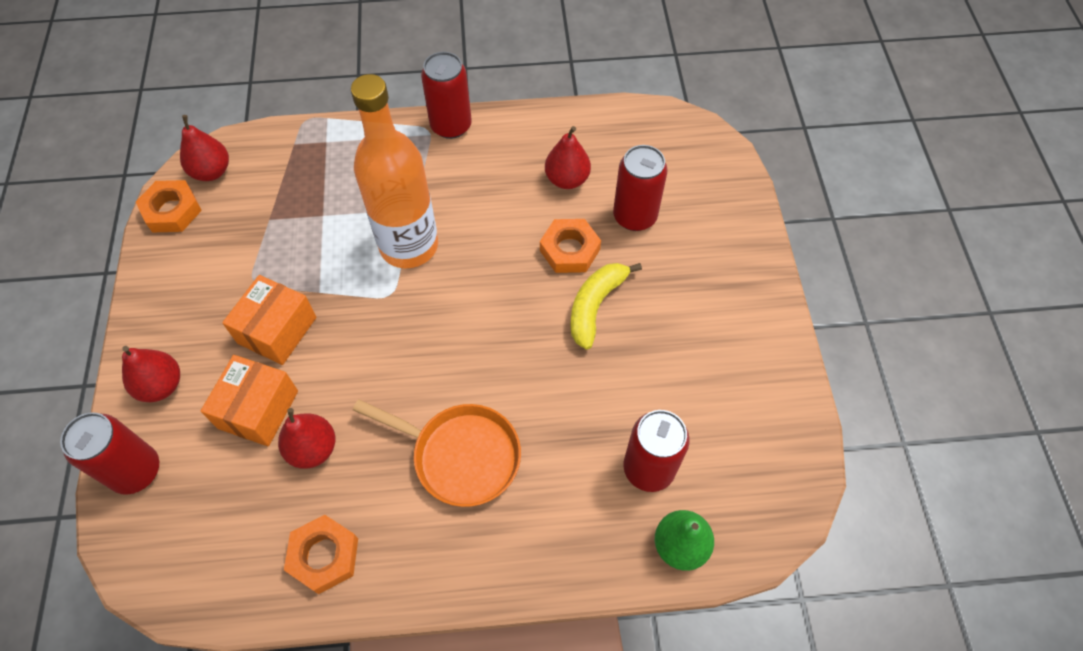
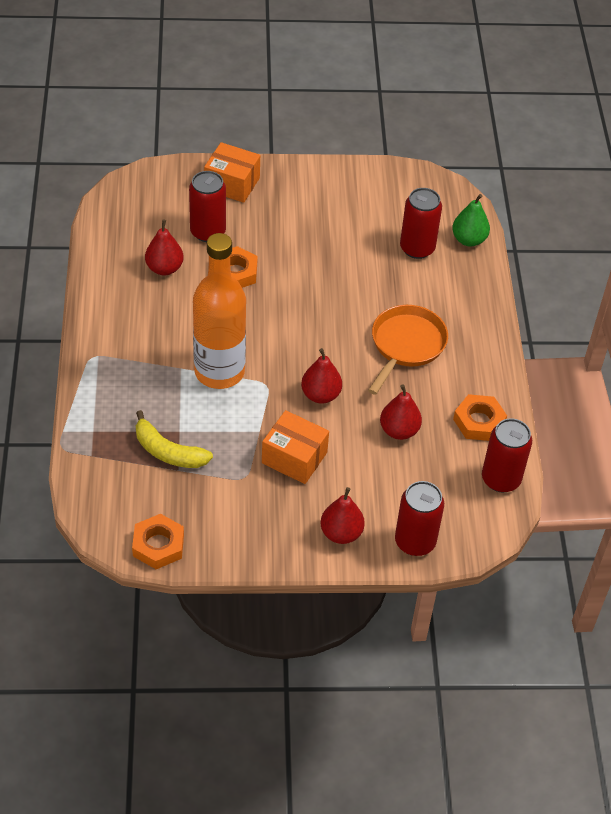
camera: 90 degrees left, 10 degrees down
red pear [180,115,229,181] -> red pear moved to [301,348,342,404]
orange box [201,355,298,446] -> orange box moved to [204,142,260,203]
red can [421,52,472,139] -> red can moved to [482,418,532,493]
yellow banana [570,263,642,349] -> yellow banana moved to [136,410,213,468]

